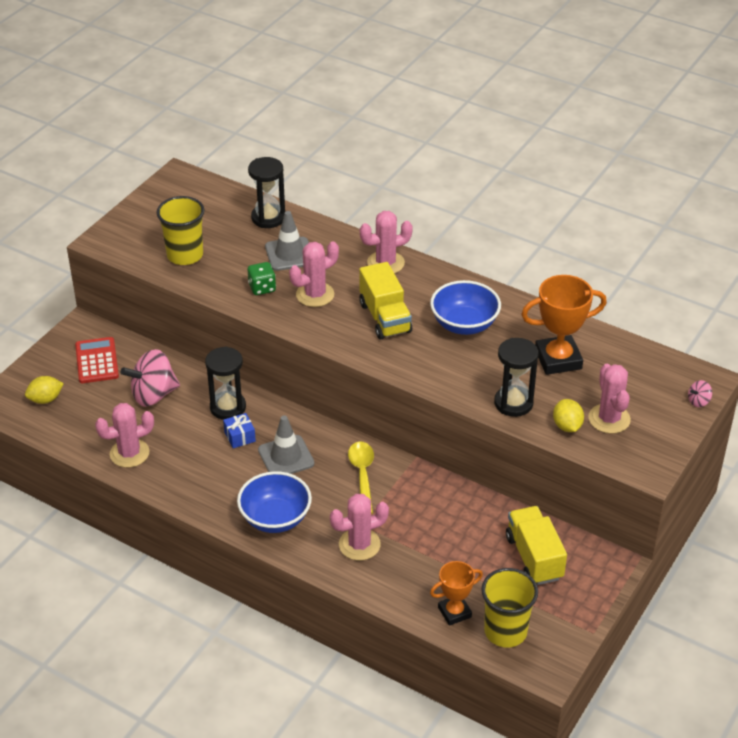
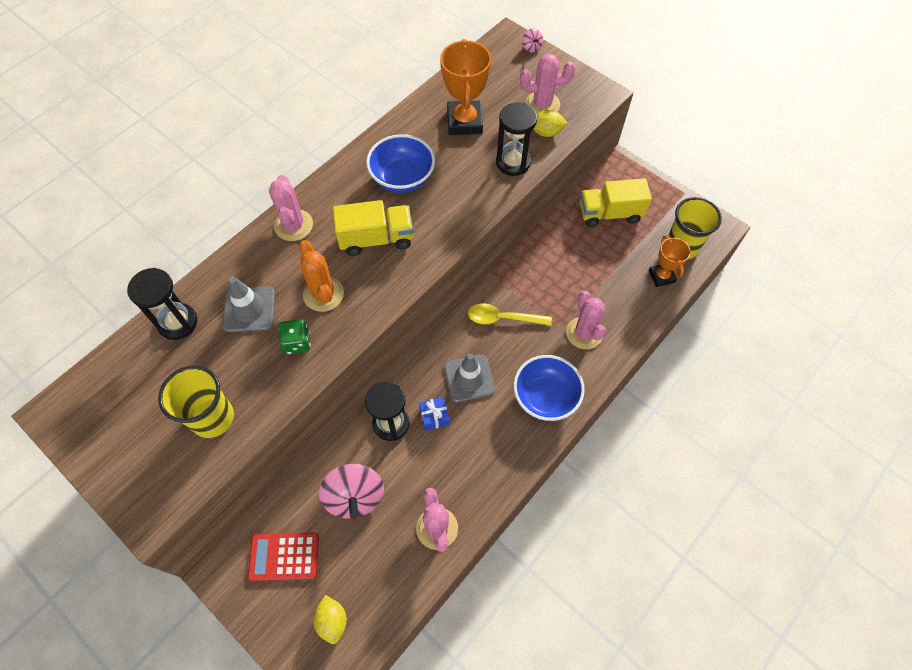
camera: 80 degrees left, 20 degrees up
pink cactus [289,242,339,307] -> orange cactus [299,240,344,312]

